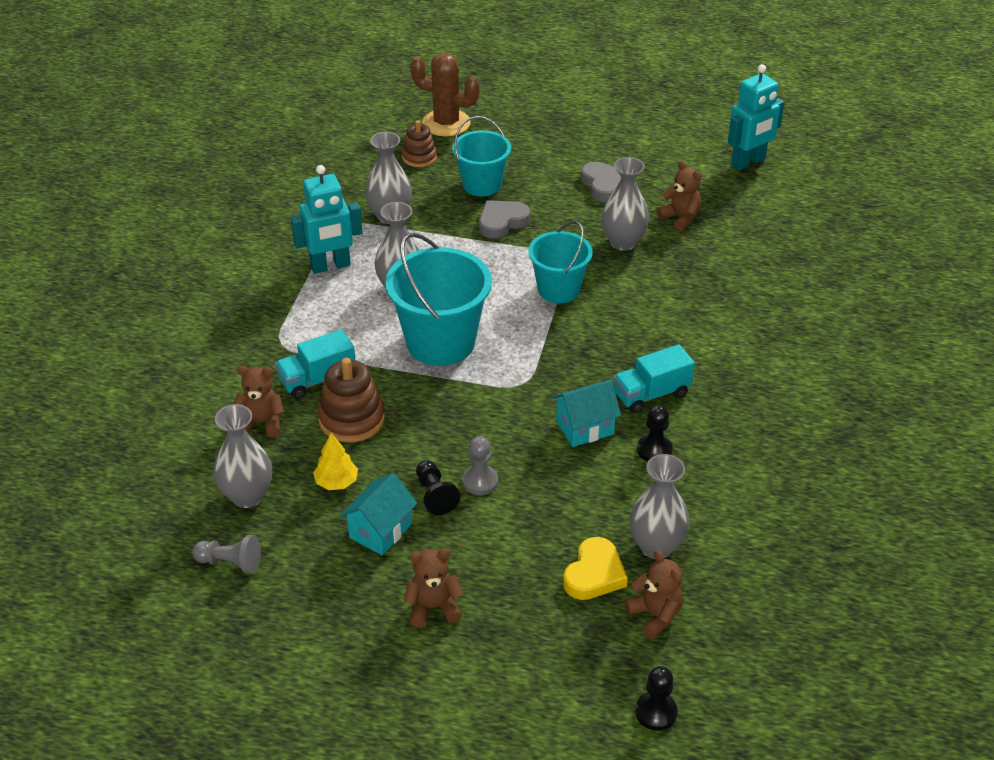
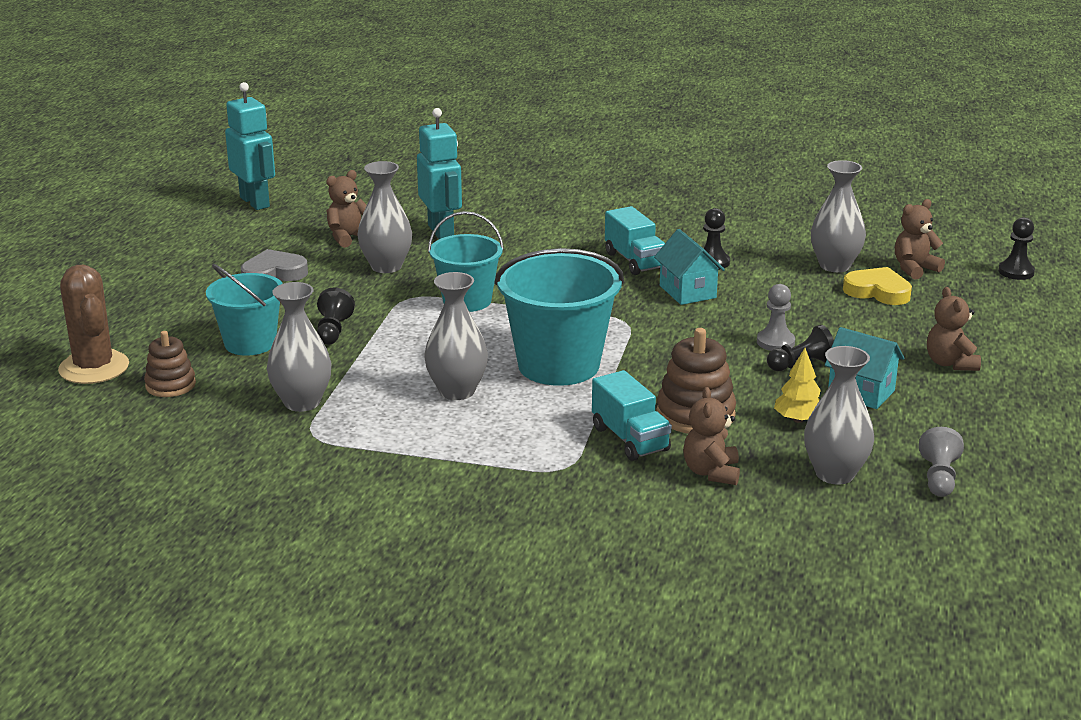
camera: 90 degrees left, 15 degrees down
turquoise robot [291,165,362,274] -> turquoise robot moved to [417,108,462,239]
brown cactus [410,53,480,137] -> brown cactus turned 45 degrees counterclockwise [58,265,129,384]
grey heart [479,200,530,239] -> black pawn [317,288,355,345]

